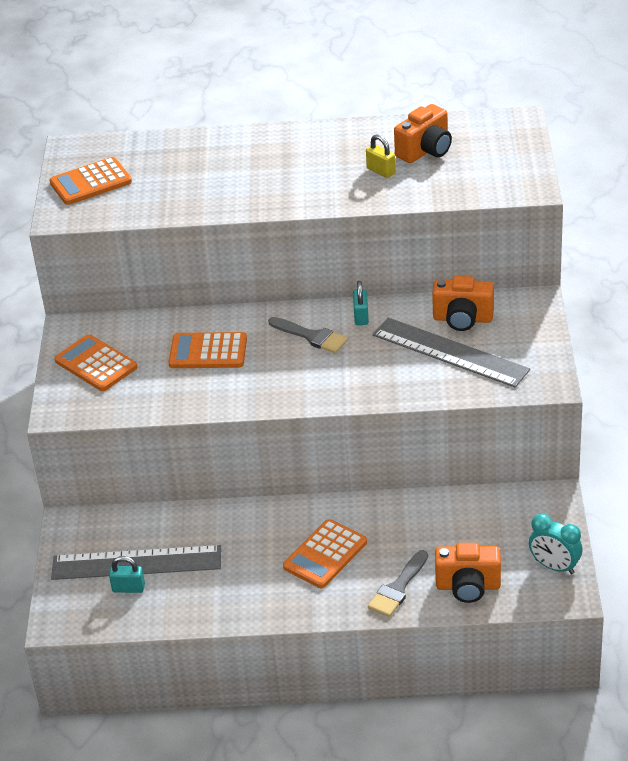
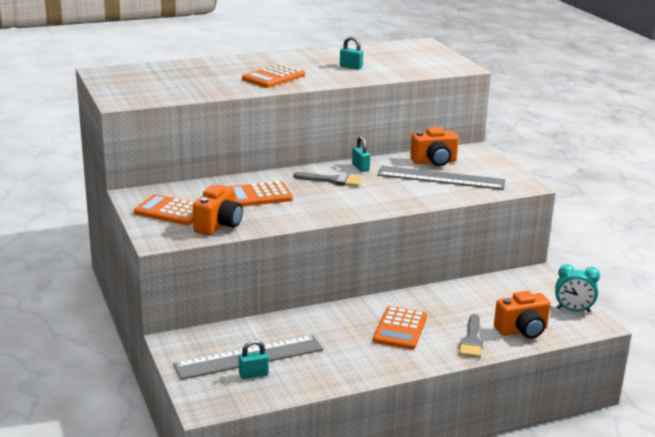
camera: 25 degrees left, 15 degrees down
orange calculator [50,157,132,205] -> orange calculator moved to [242,64,305,88]
yellow padlock [366,134,396,178] -> turquoise padlock [340,36,363,69]
orange camera [394,104,452,163] -> orange camera moved to [193,185,243,235]

